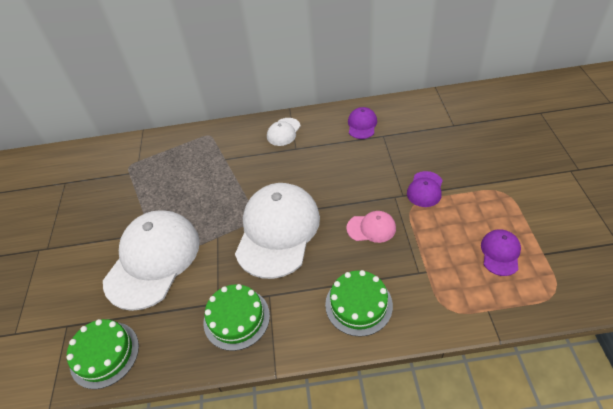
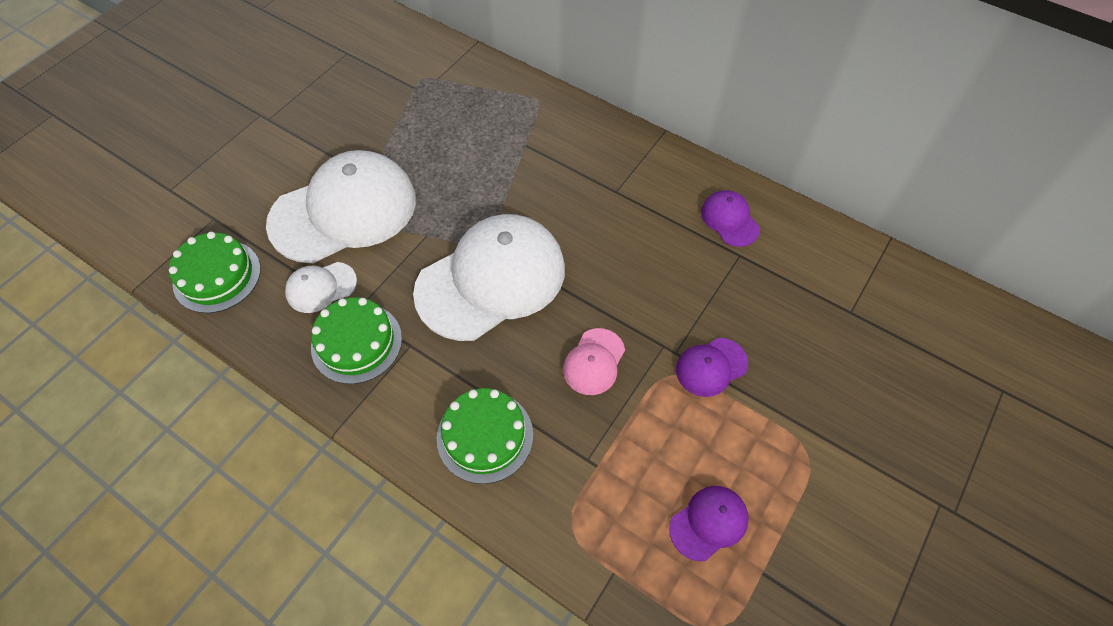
camera: 35 degrees right, 10 degrees up
white cap [267,118,301,146] -> white cap moved to [285,262,357,313]
pink cap [346,211,396,243] -> pink cap turned 75 degrees clockwise [563,328,625,395]
purple cap [348,107,377,139] -> purple cap turned 75 degrees counterclockwise [701,190,760,247]

